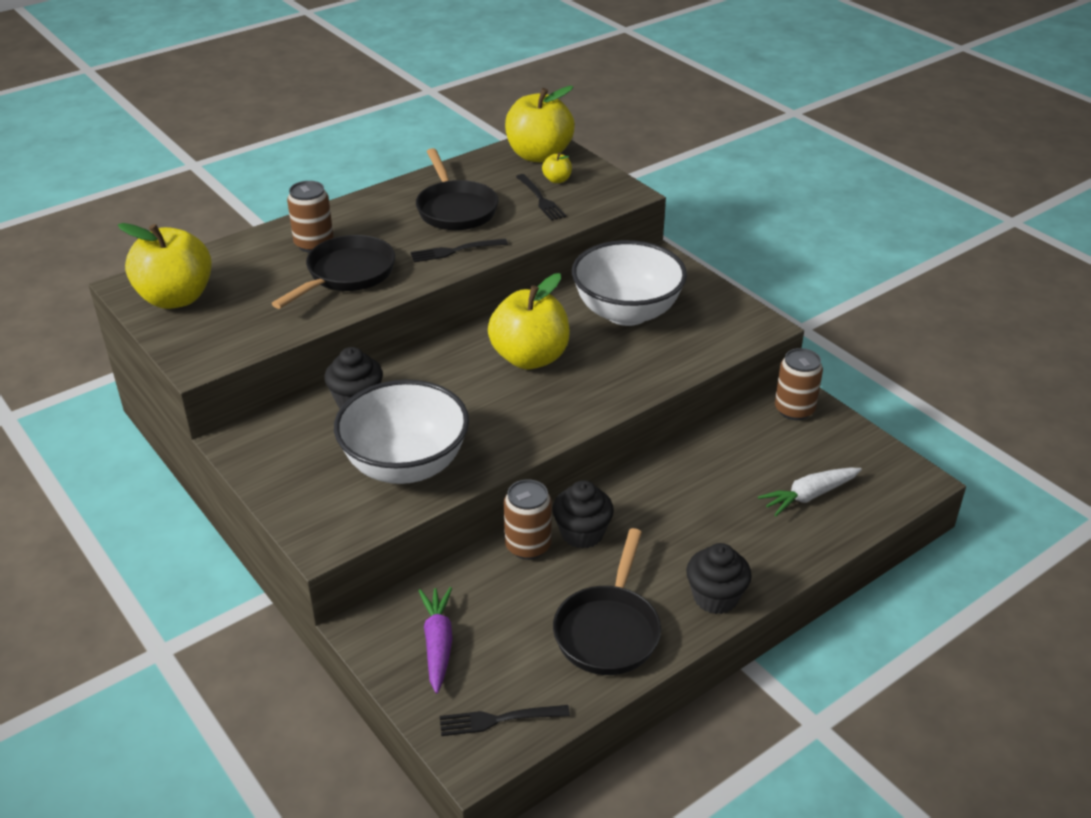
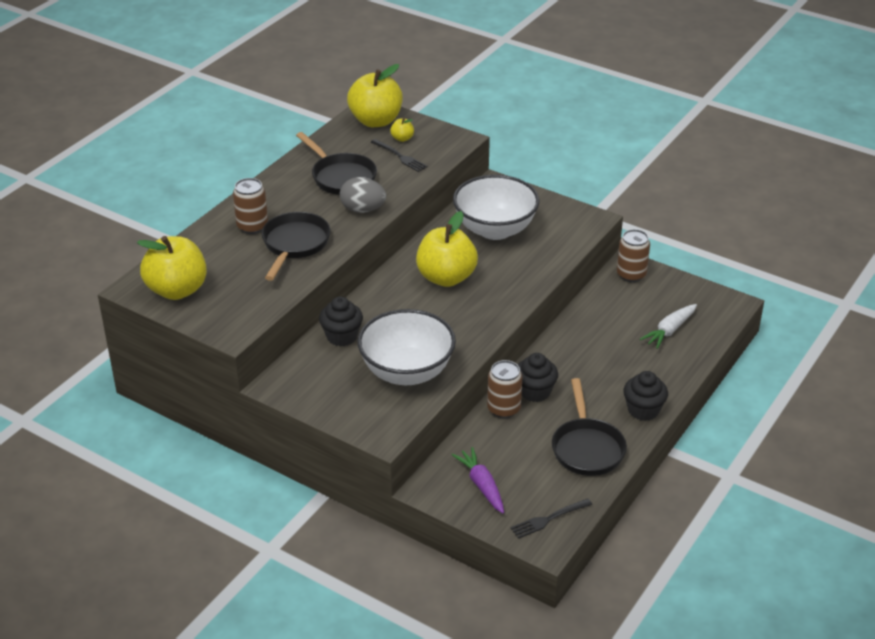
camera: 20 degrees left, 0 degrees up
black fork [410,238,508,262] -> grey egg [340,177,386,213]

